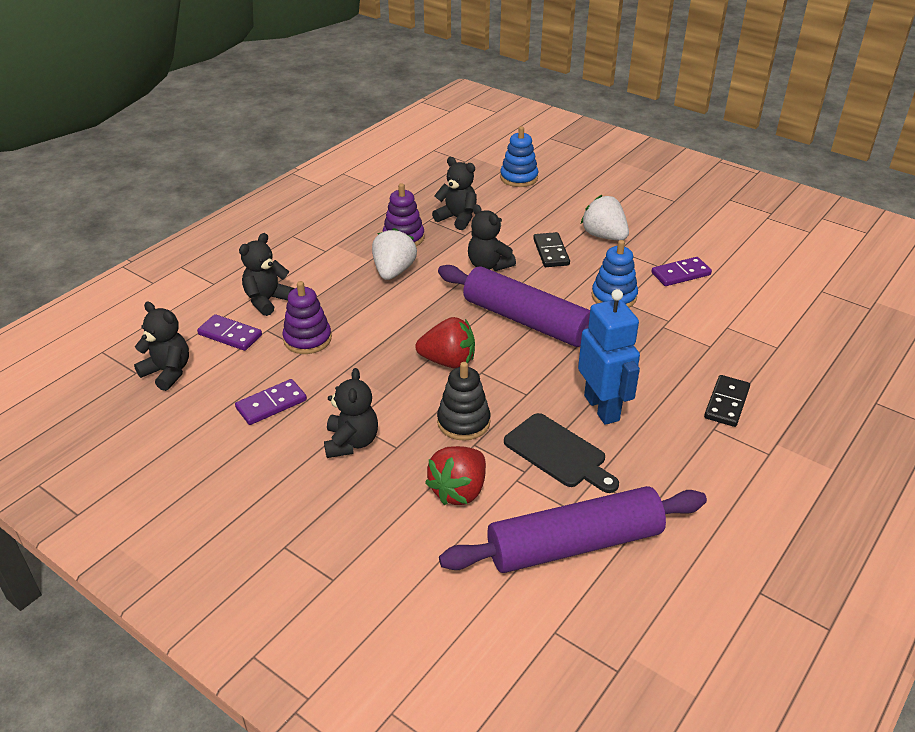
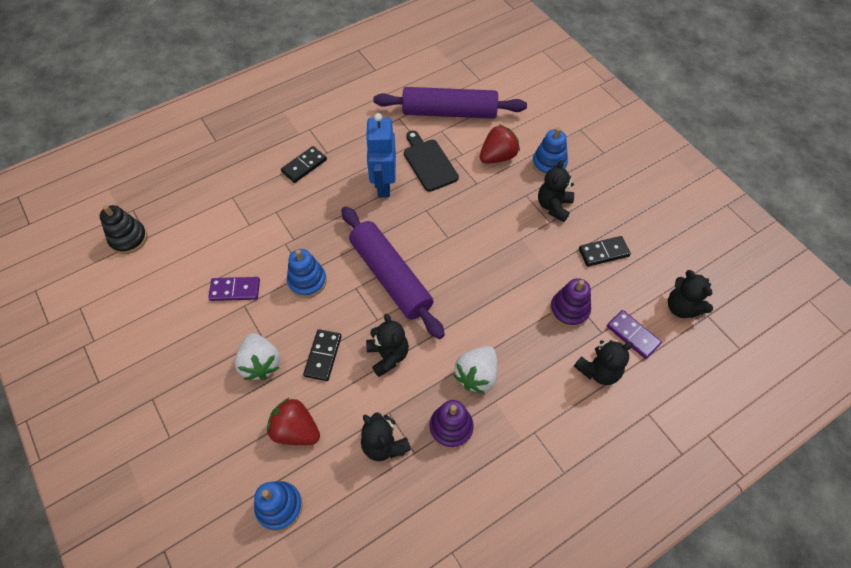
camera: 160 degrees left, 20 degrees up
purple domino [235,379,307,425] -> black domino [579,236,631,267]
red strawberry [415,317,475,369] -> red strawberry moved to [267,397,320,445]
black stacking toy [437,362,491,441] -> black stacking toy moved to [100,205,147,254]
none -> blue stacking toy [532,127,568,176]

